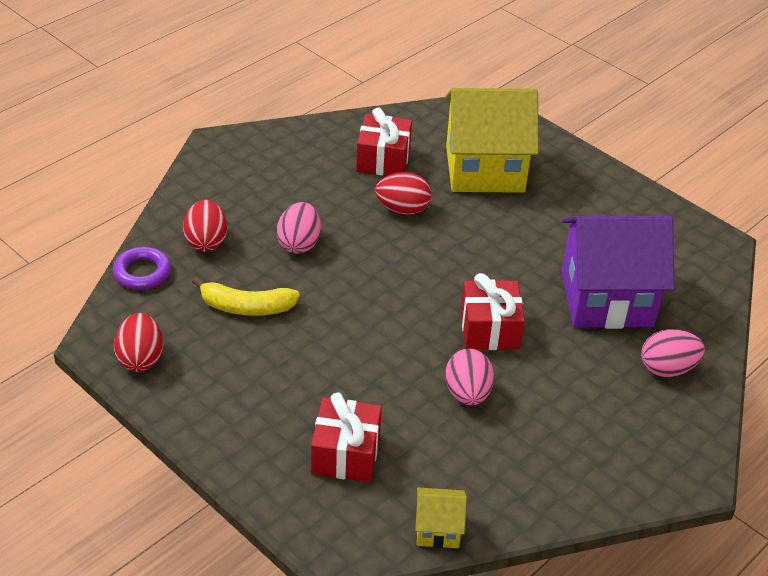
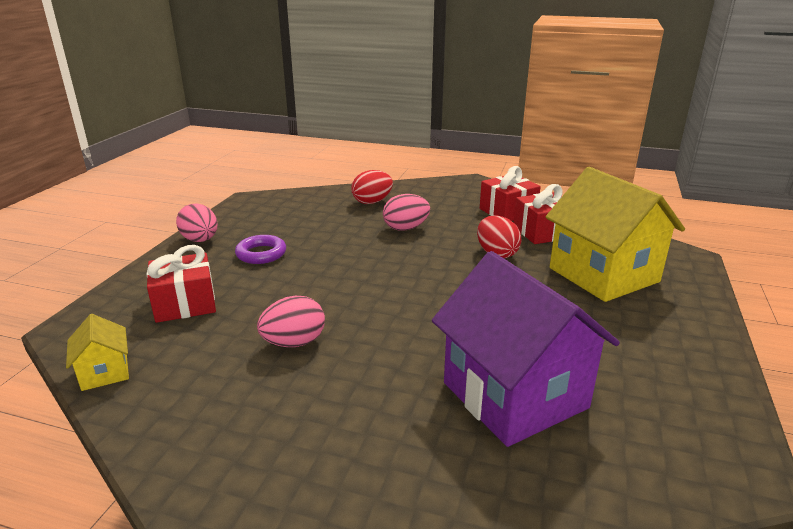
camera: 65 degrees right, 15 degrees down
purple ring [113,247,171,290] -> purple ring moved to [235,235,286,264]
red egg [114,313,163,372] -> none
yellow banana [192,277,300,316] -> none
red gift [461,273,525,350] -> red gift moved to [480,166,541,221]
pink egg [641,329,705,377] -> pink egg moved to [176,204,218,242]

